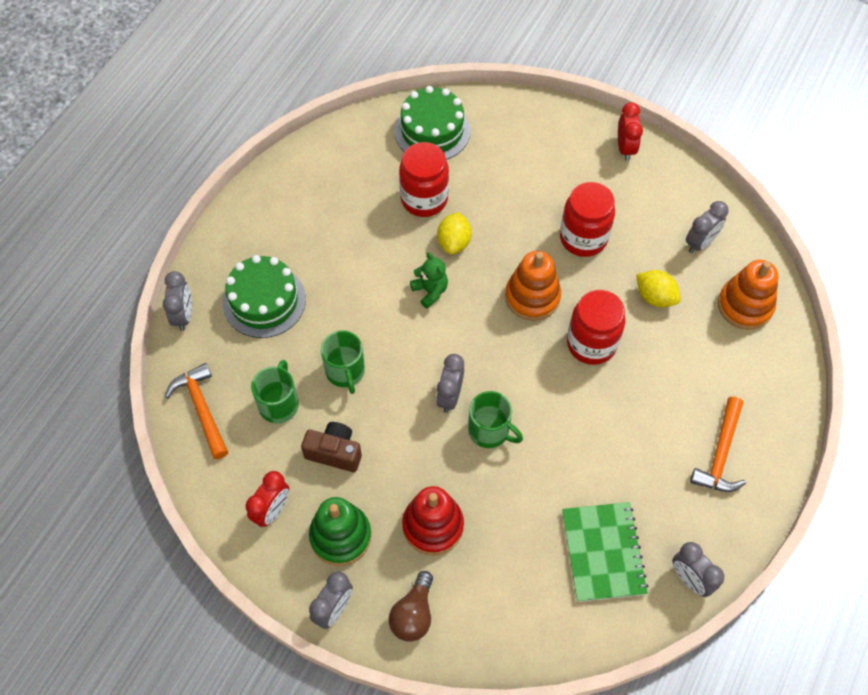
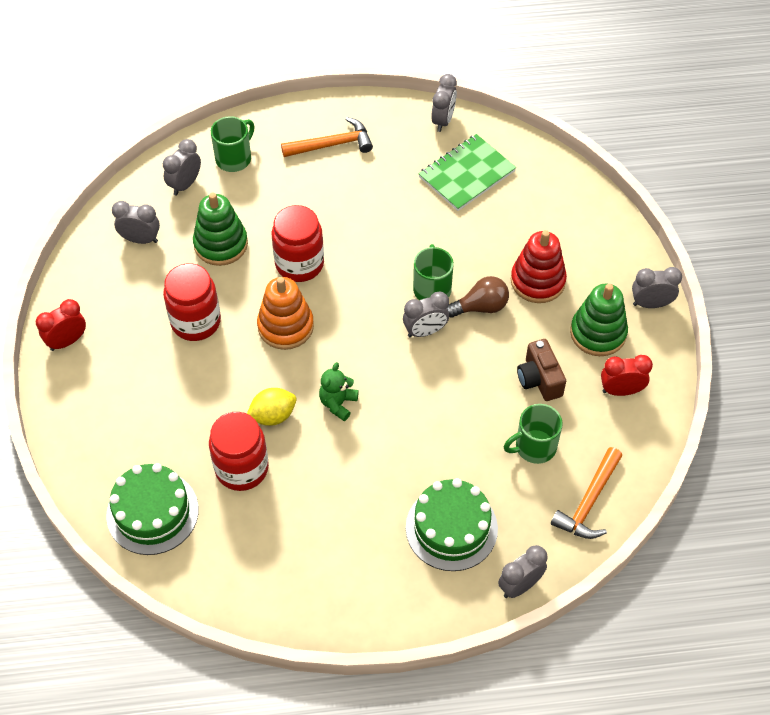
camera: 125 degrees left, 5 degrees down
green mug [321,330,365,394] -> green mug moved to [211,116,255,172]
brown light bulb [389,571,433,642] -> brown light bulb moved to [447,276,509,318]
yellow lemon [636,270,681,307] -> green stacking toy [193,193,248,266]
orange stacking toy [718,260,778,330] -> grey clock [163,139,201,196]

